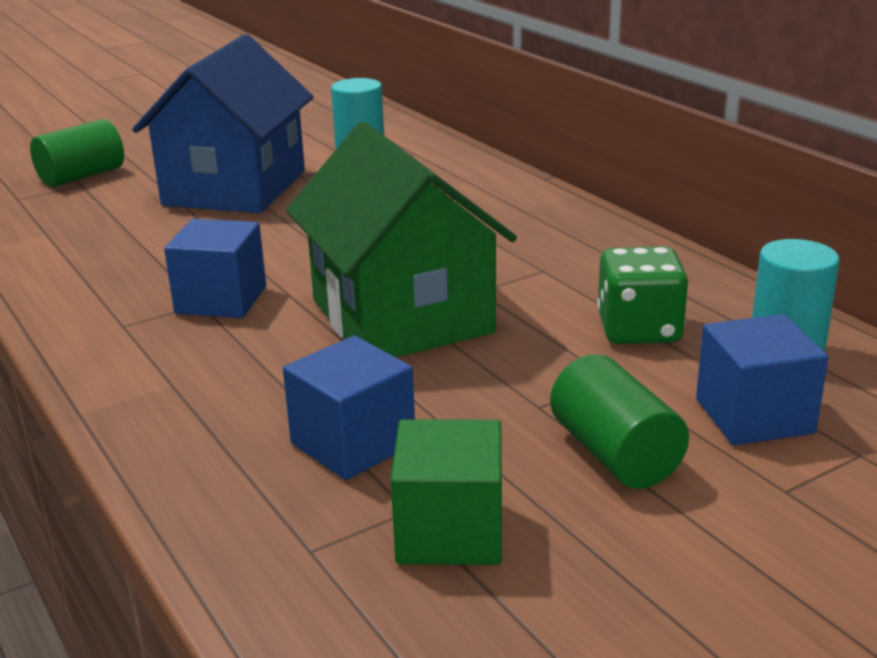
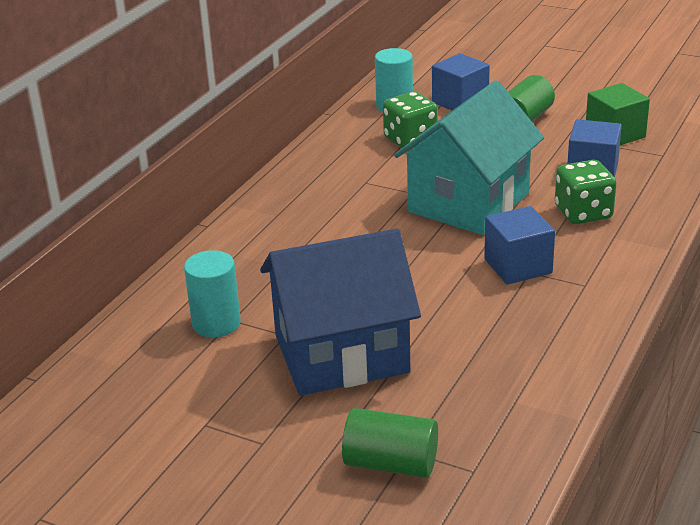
camera: 120 degrees left, 5 degrees up
green house [286,122,517,357] -> turquoise house [394,80,544,235]
none -> green dice [555,160,617,224]

